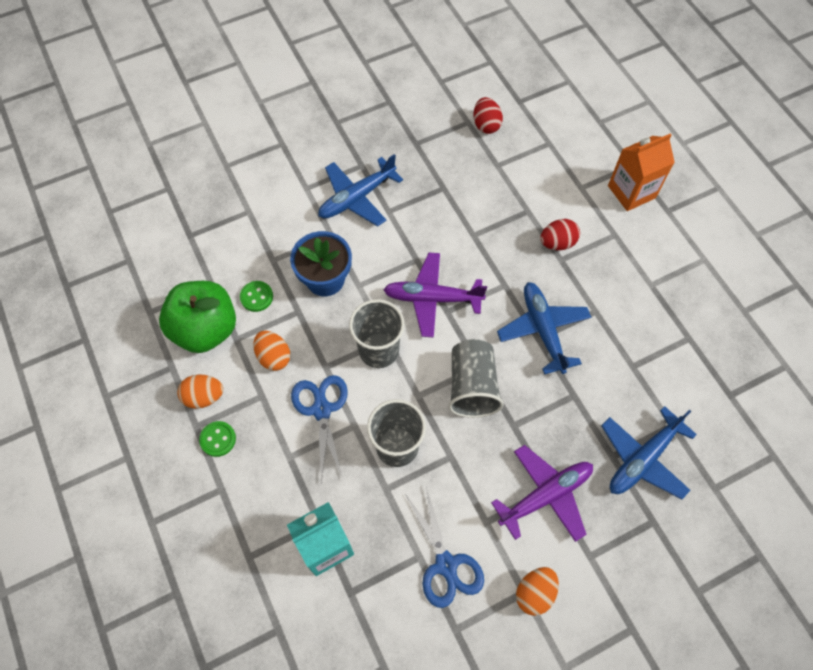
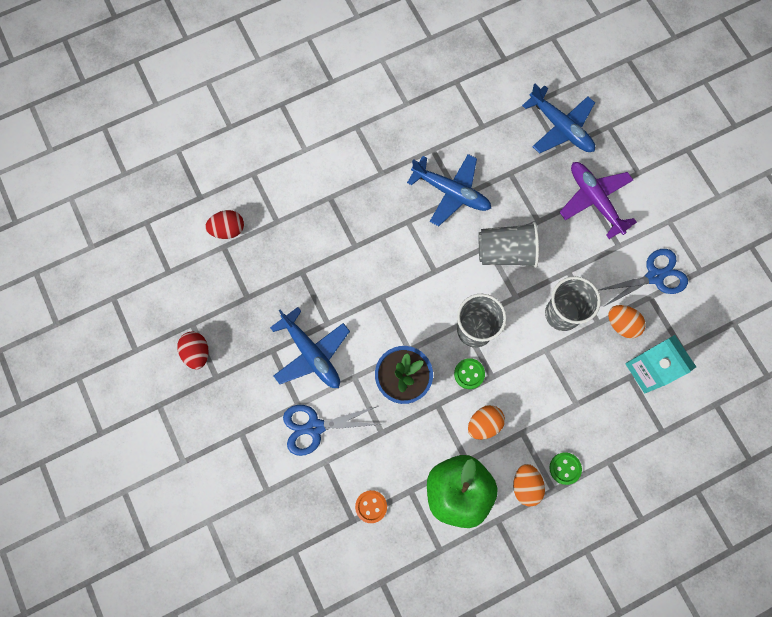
camera: 90 degrees left, 10 degrees up
green button [240,281,273,312] -> green button moved to [454,358,485,389]
blue scissors [291,375,348,483] -> blue scissors moved to [283,405,382,456]
purple plane [383,253,487,338] -> none
blue plane [497,282,591,374] -> blue plane turned 135 degrees counterclockwise [407,154,491,226]
orange egg [516,567,559,616] -> orange egg moved to [608,305,646,338]
red egg [540,219,580,250] -> red egg moved to [177,332,209,369]
orange carton [608,134,675,211] -> none
none -> orange button [355,490,387,523]

